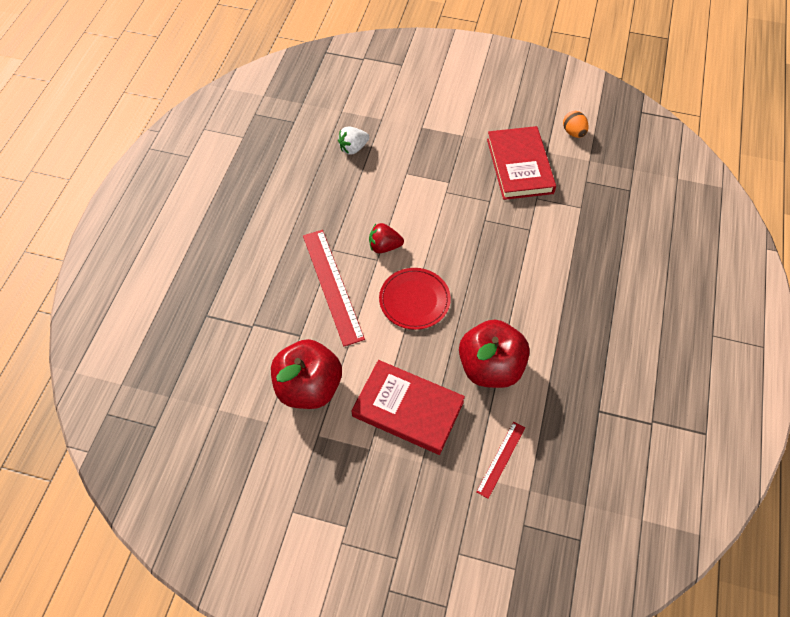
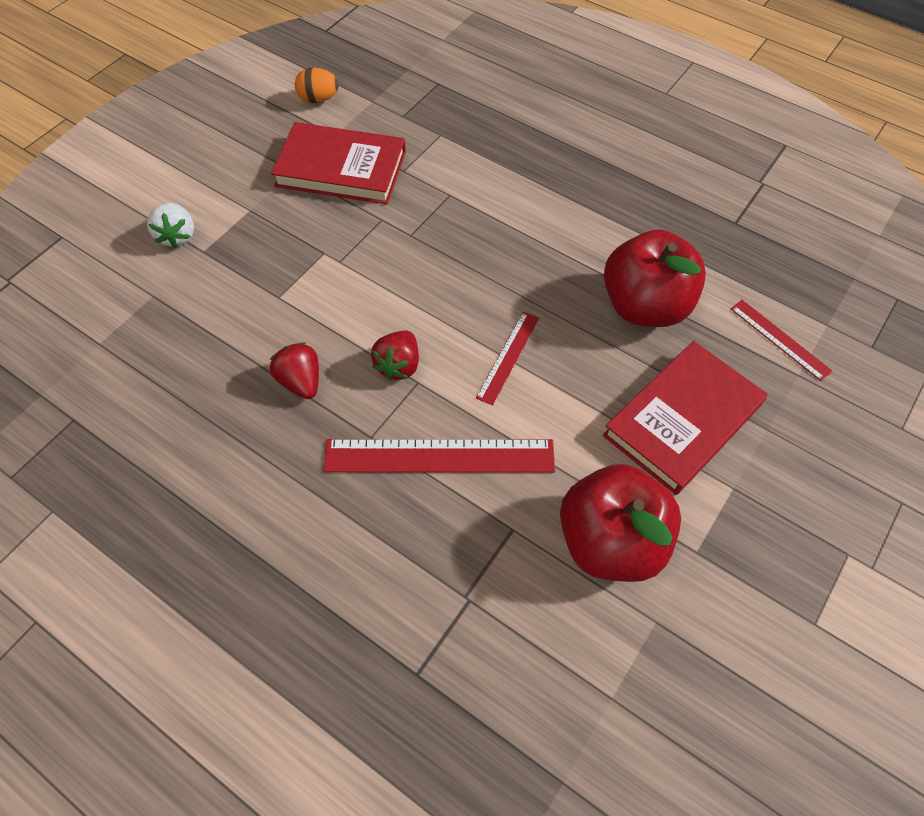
camera: 70 degrees left, 0 degrees up
white strawberry [338,126,369,155] -> white strawberry moved to [147,203,194,248]
red plate [379,268,451,330] -> red ruler [476,312,539,405]
none -> red strawberry [270,342,319,399]

